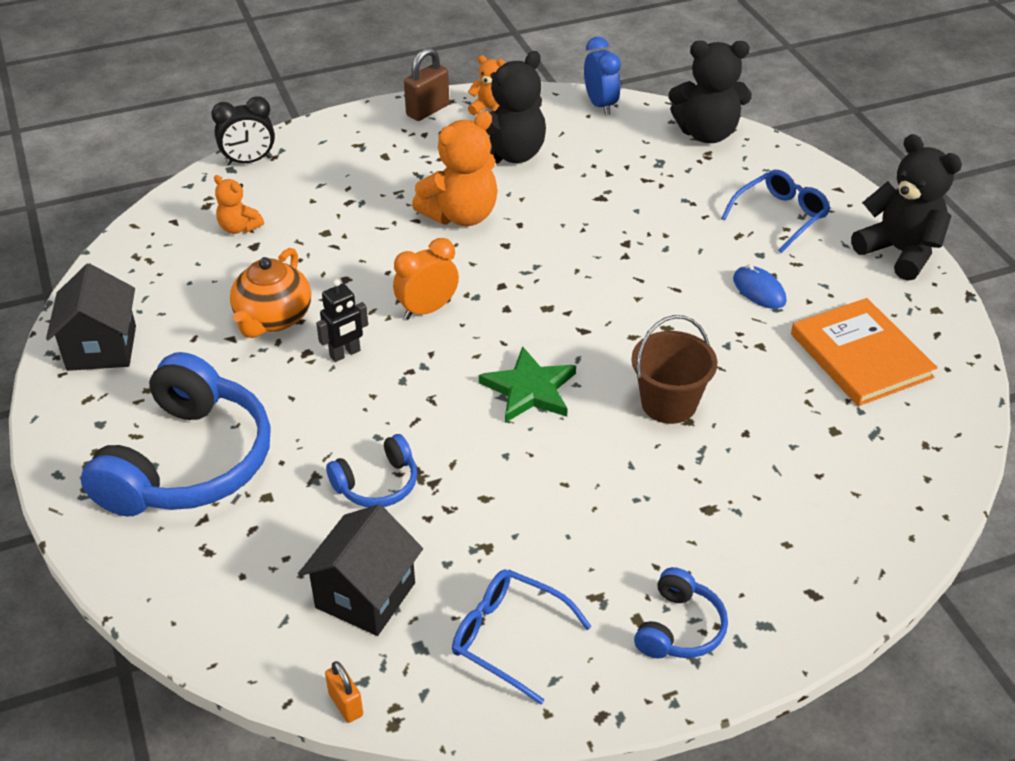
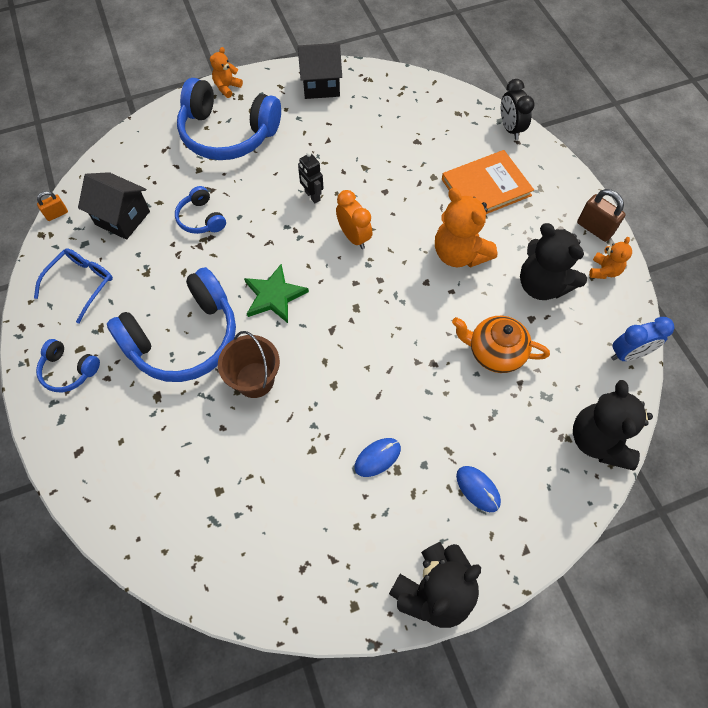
camera: 90 degrees right, 20 degrees up
orange teddy bear [214,175,264,234] -> orange teddy bear moved to [210,47,243,98]
orange teapot [230,248,311,338] -> orange teapot moved to [452,316,550,373]
blue glasses [721,170,830,253] -> blue mouse [456,466,501,512]
orange book [791,298,938,406] -> orange book moved to [442,150,534,214]
none -> blue headphones [107,267,236,382]

